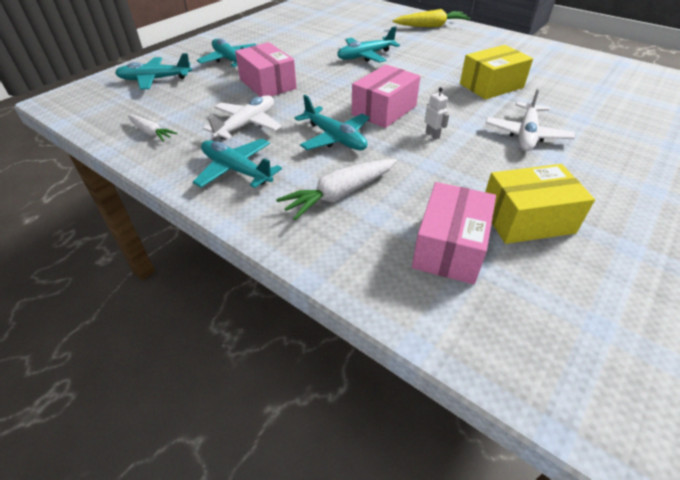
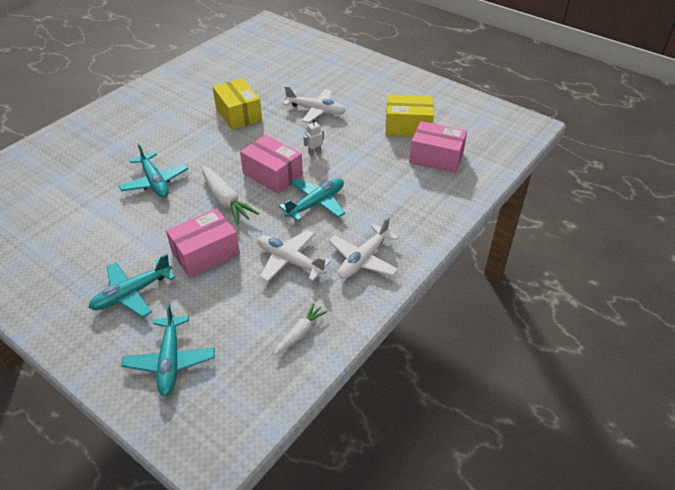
camera: 90 degrees left, 0 degrees up
turquoise plane [193,139,282,188] -> white plane [329,216,399,279]
white carrot [276,159,397,220] -> white carrot moved to [202,166,259,225]
yellow carrot [393,9,470,27] -> none
yellow box [485,164,595,244] -> yellow box turned 75 degrees counterclockwise [386,95,434,137]

